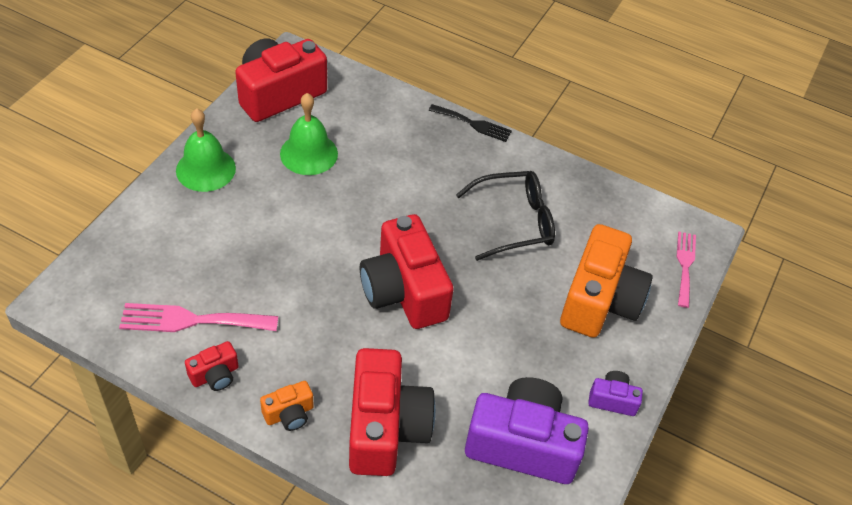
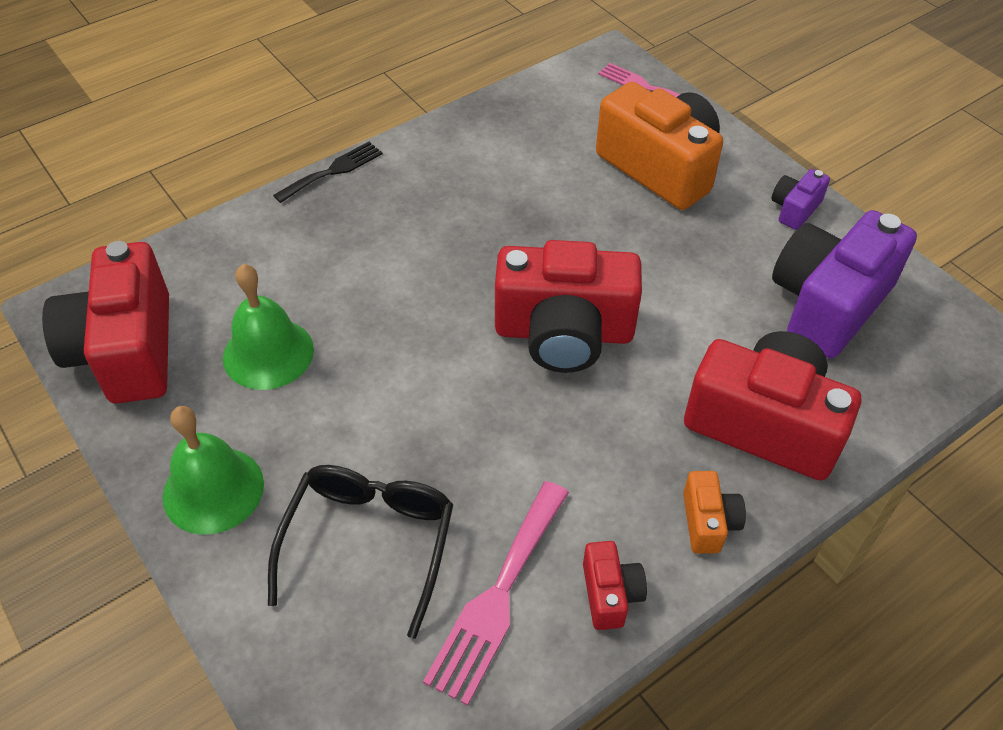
camera: 60 degrees left, 0 degrees up
black glasses [456,171,555,261] -> black glasses moved to [268,465,453,639]

